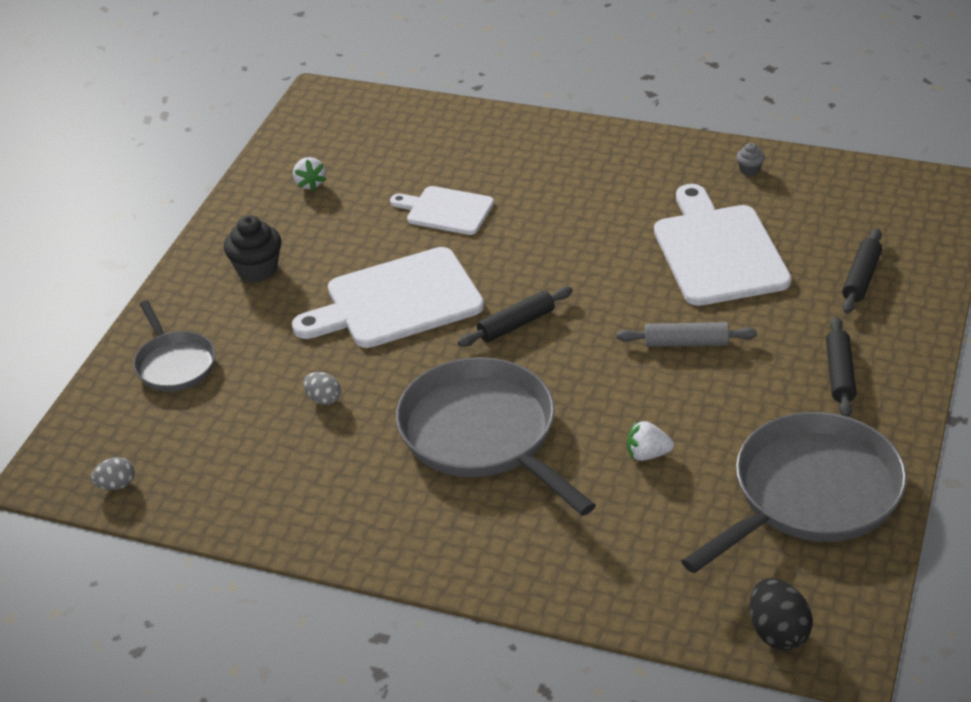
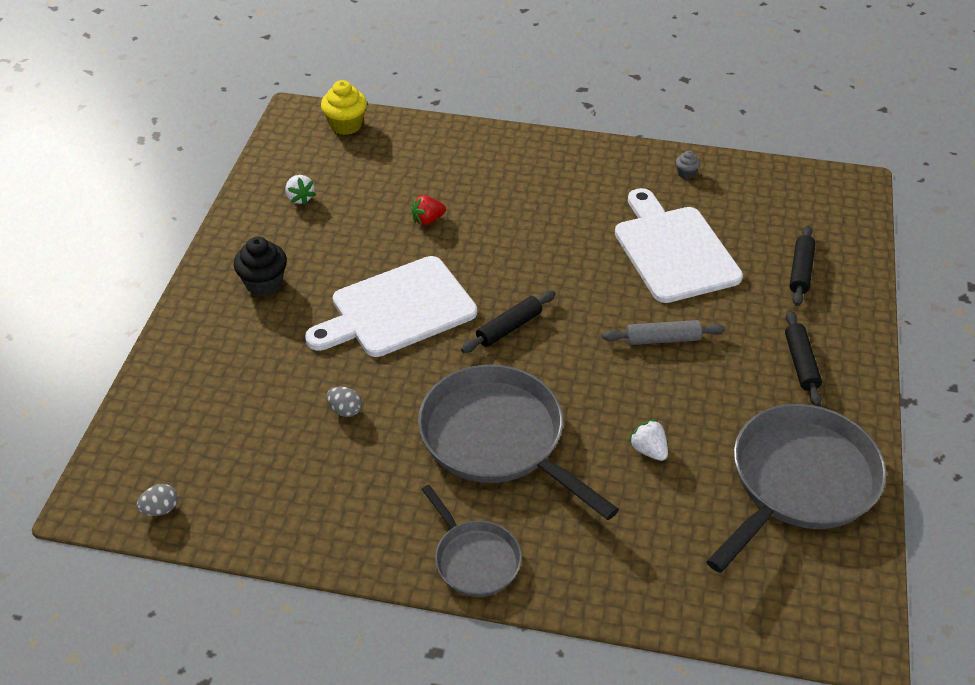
camera: 10 degrees left, 5 degrees up
grey pan [133,300,216,392] -> grey pan moved to [422,485,522,597]
white cutting board [390,186,494,235] -> red strawberry [411,195,446,225]
white strawberry [627,420,674,461] -> white strawberry turned 60 degrees clockwise [629,419,668,461]
black egg [750,578,813,650] -> none
none -> yellow cupcake [321,80,367,135]

